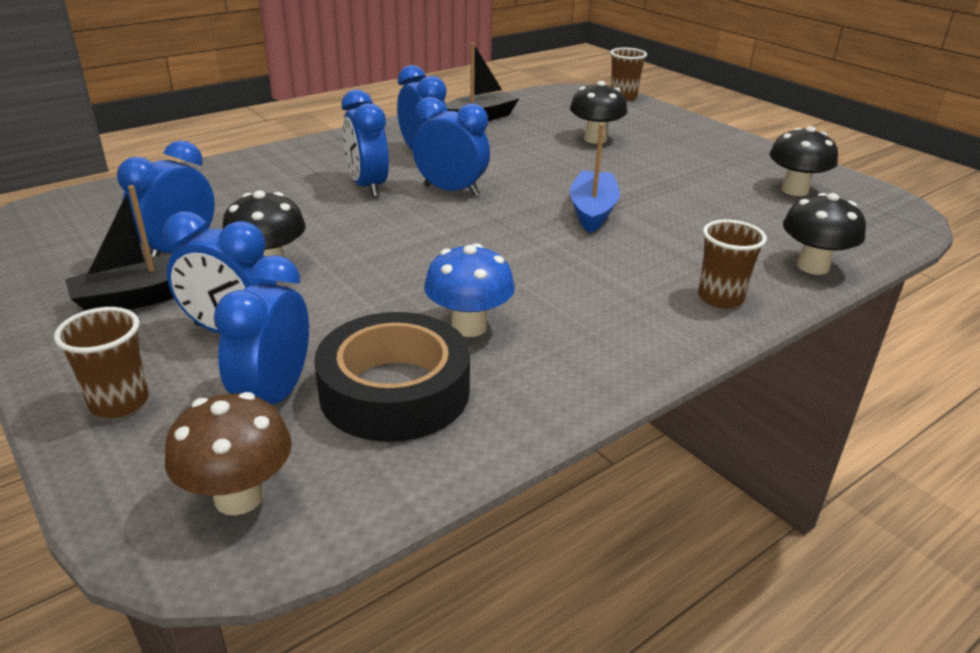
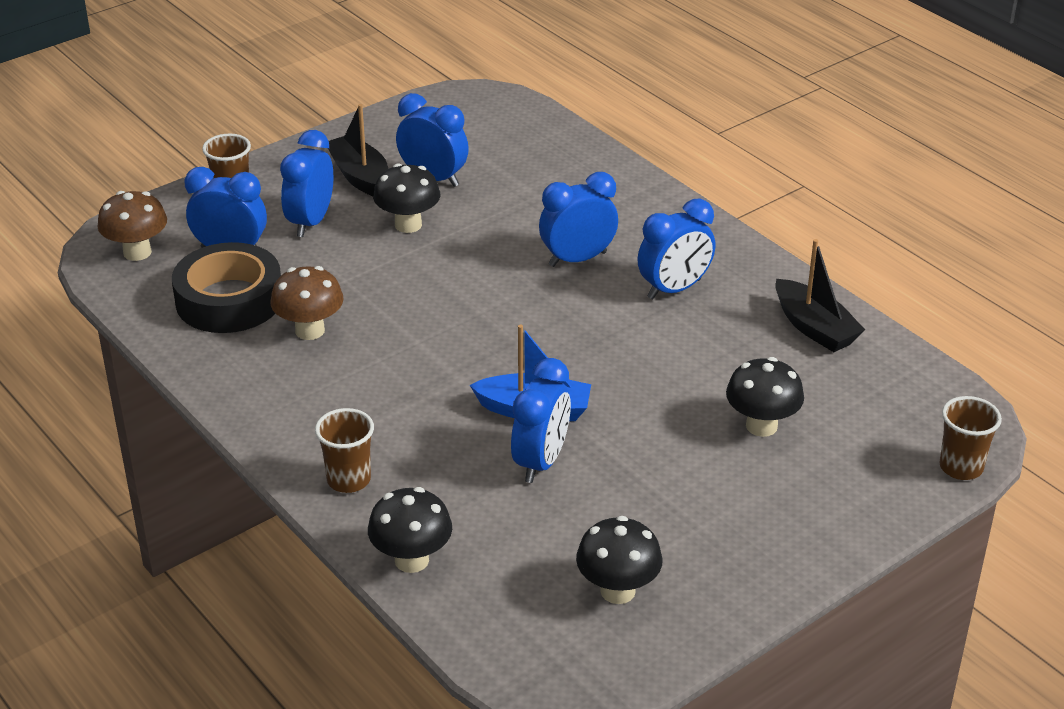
camera: 90 degrees right, 5 degrees up
blue clock [413,97,490,196] -> blue clock moved to [511,358,571,483]
blue mushroom [424,243,515,337] -> brown mushroom [270,266,344,340]

